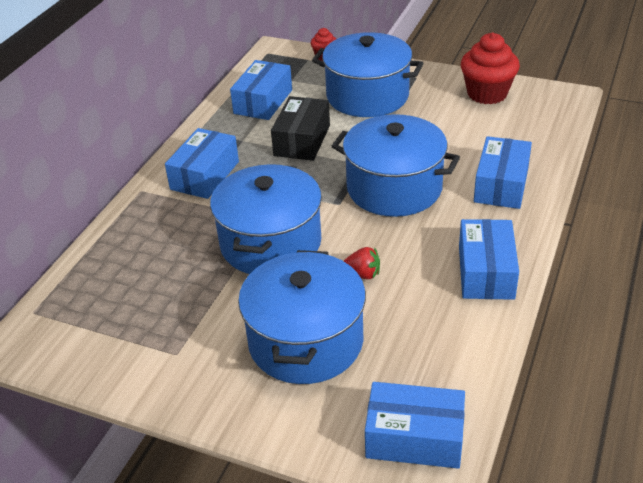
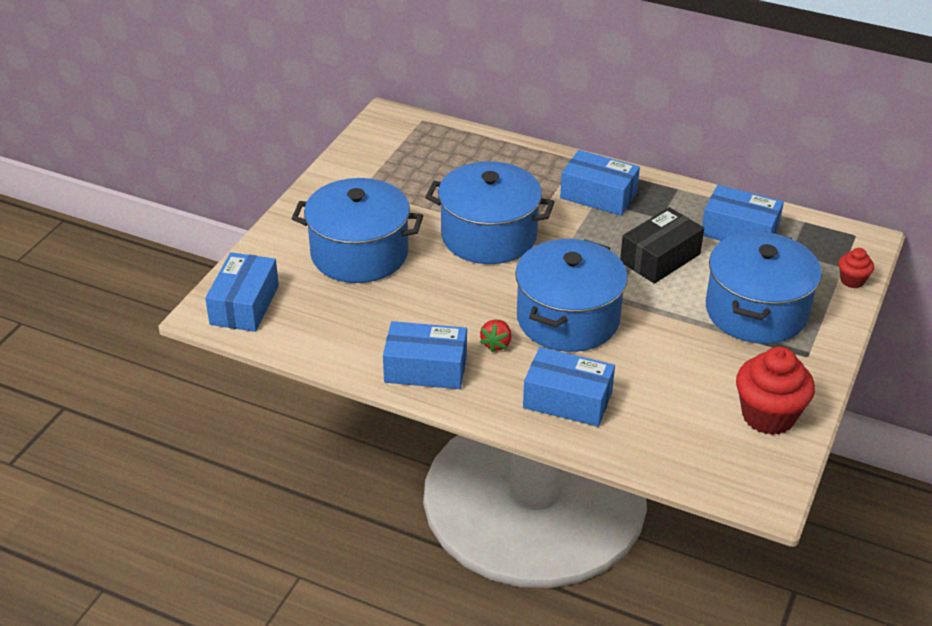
camera: 90 degrees right, 0 degrees up
black box [271,96,330,161] -> black box turned 60 degrees counterclockwise [620,207,704,284]
red strawberry [344,247,380,279] -> red strawberry moved to [480,320,512,353]

